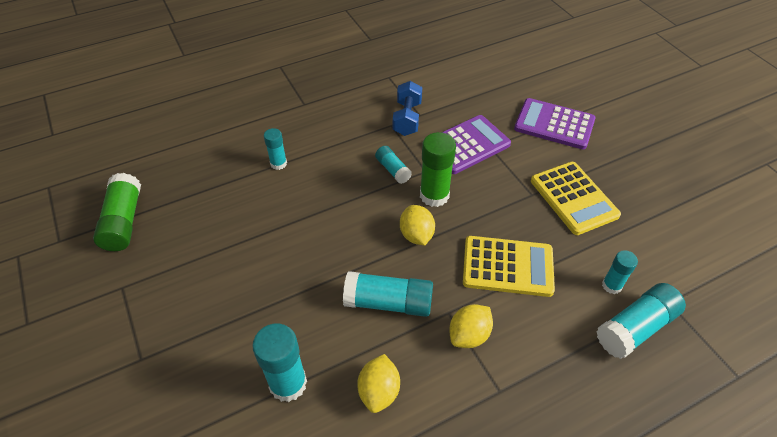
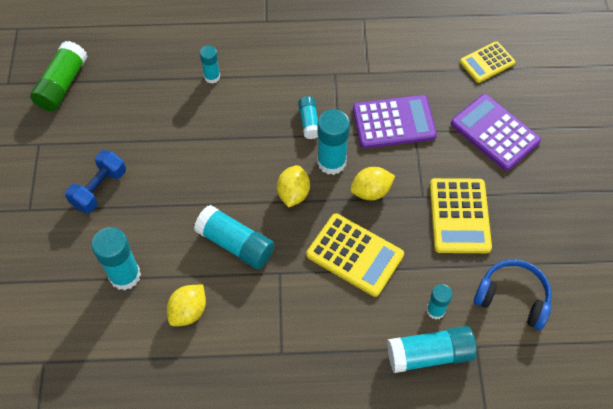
camera: 25 degrees right, 10 degrees up
blue dumbbell [393,81,422,136] -> blue dumbbell moved to [65,150,126,213]
green glue stick [420,132,456,207] -> turquoise glue stick [317,109,350,175]
yellow lemon [449,304,493,348] -> yellow lemon moved to [350,167,395,200]
none -> yellow calculator [460,41,515,83]
none -> blue headphones [474,259,552,330]

